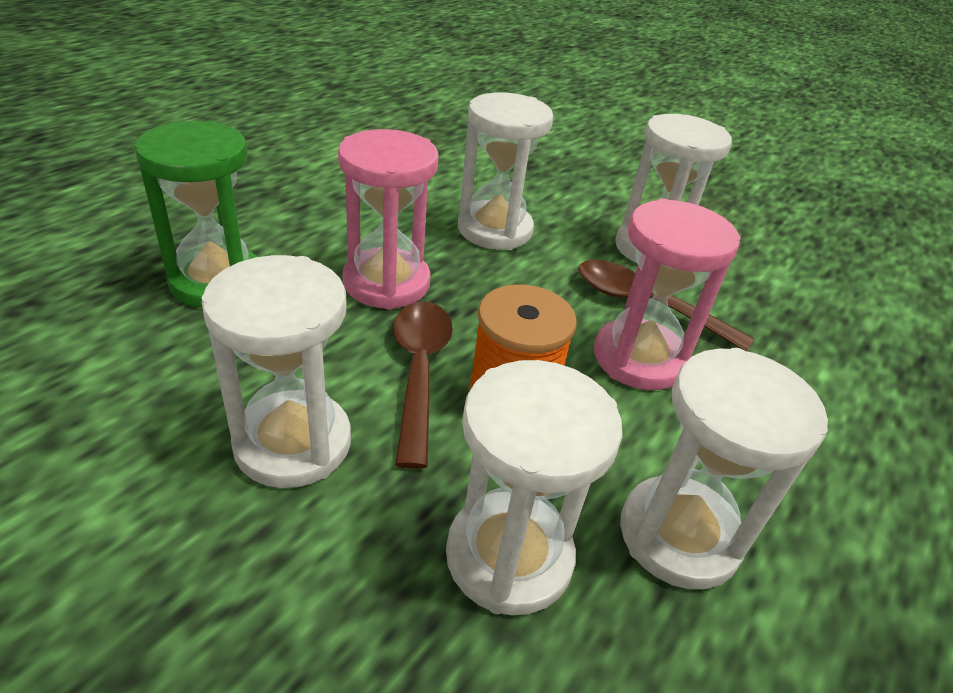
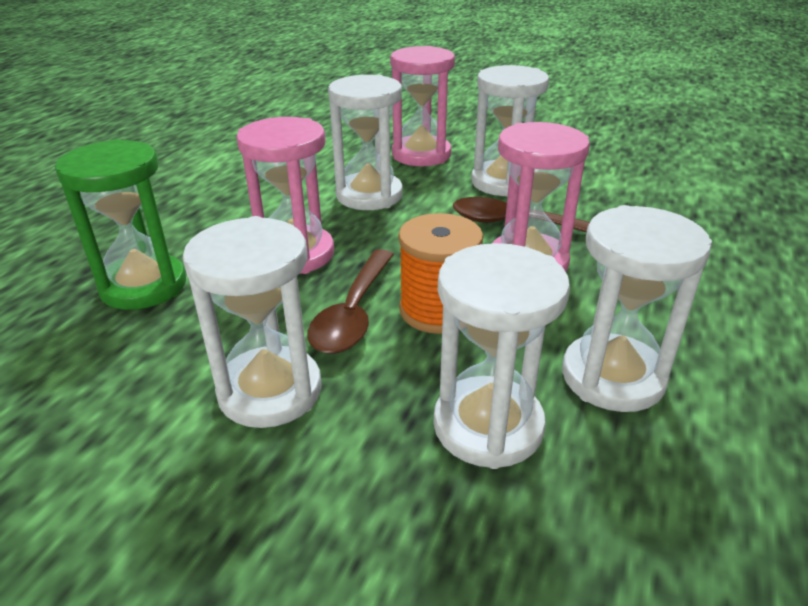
camera: 10 degrees left, 5 degrees down
brown spoon [393,302,453,469] -> brown spoon turned 150 degrees counterclockwise [307,249,394,354]
none -> pink hourglass [390,46,455,166]

